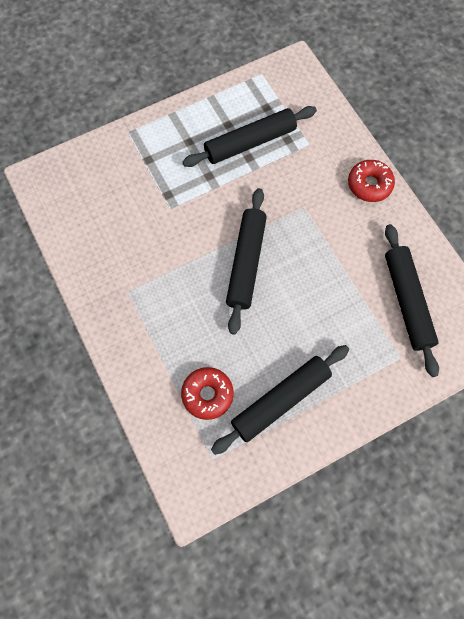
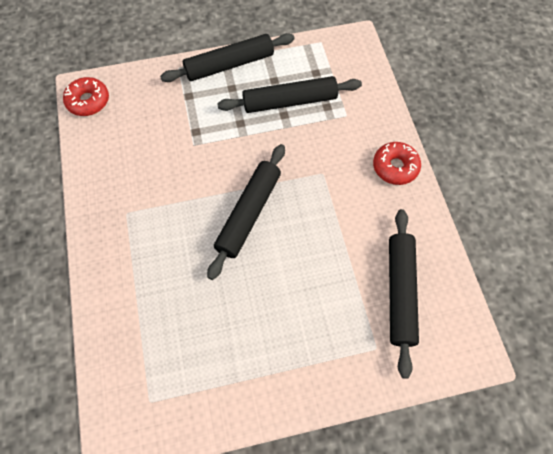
camera: 15 degrees right, 5 degrees down
red donut [181,367,234,420] -> red donut moved to [63,77,109,116]
black rolling pin [211,345,349,455] -> black rolling pin moved to [160,33,295,82]

